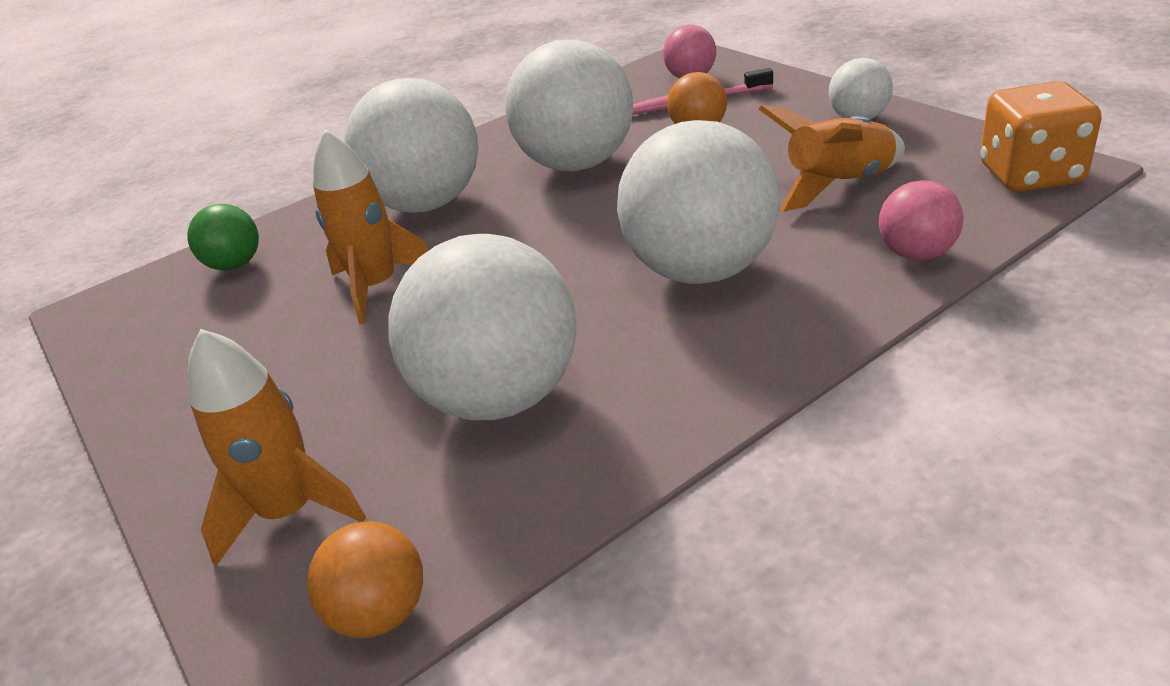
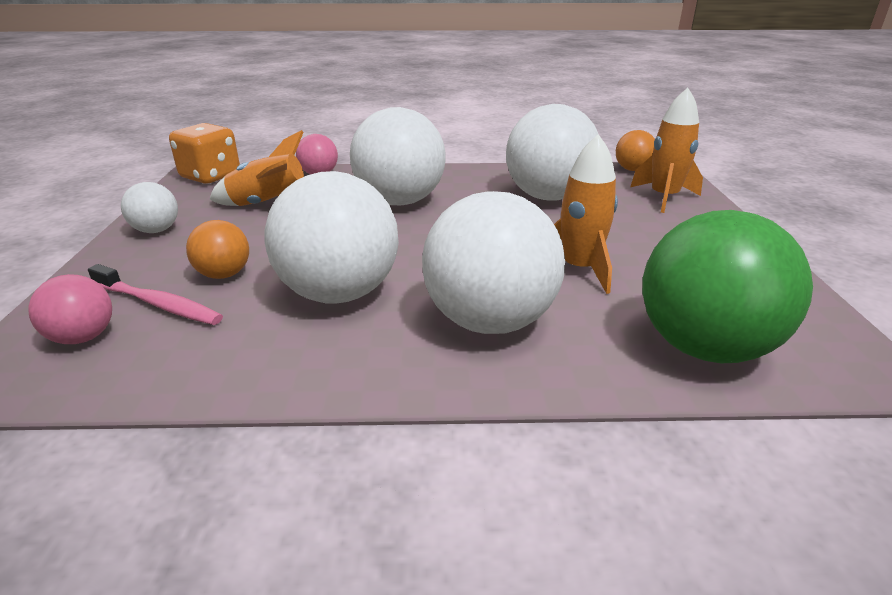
camera: 150 degrees left, 5 degrees down
green ball [187,204,259,271] -> green ball [642,210,813,363], size x2.04

